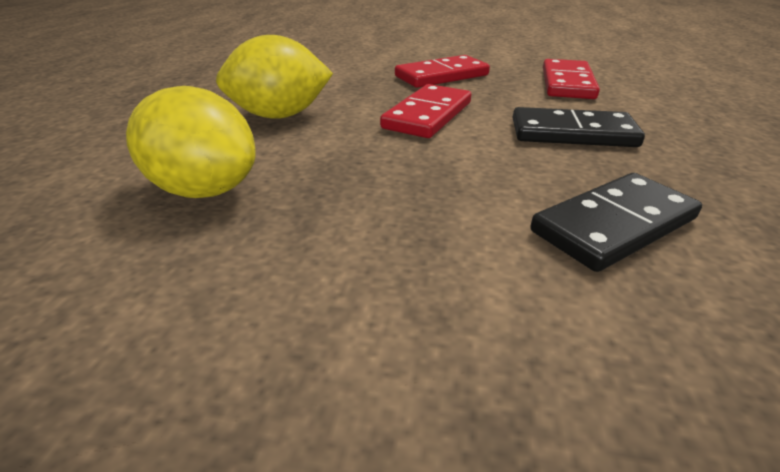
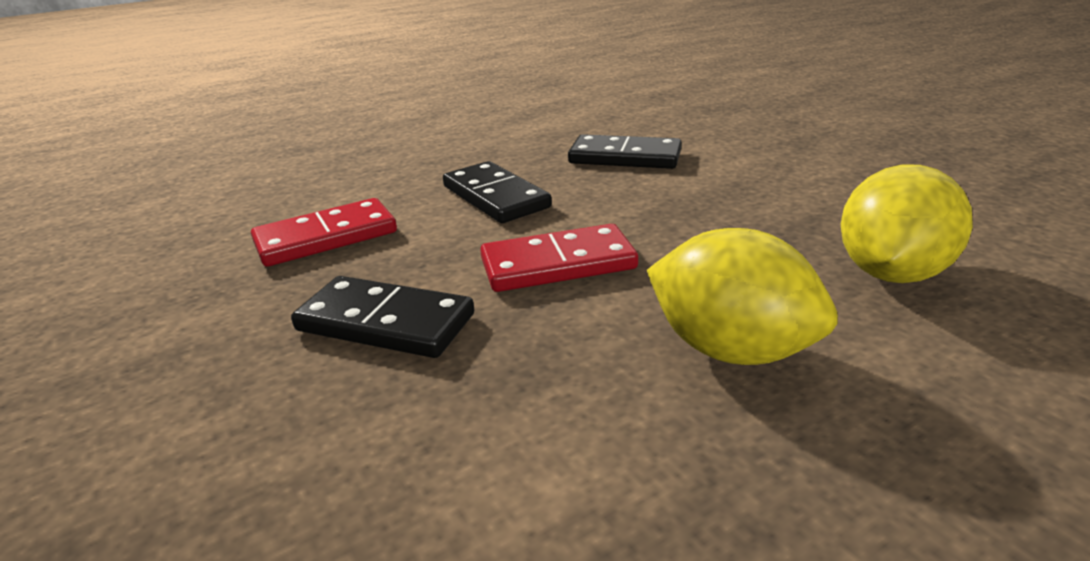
camera: 130 degrees left, 5 degrees down
yellow lemon [126,86,256,198] -> yellow lemon turned 45 degrees clockwise [841,164,973,283]
red domino [395,55,490,88] -> black domino [291,276,474,358]

